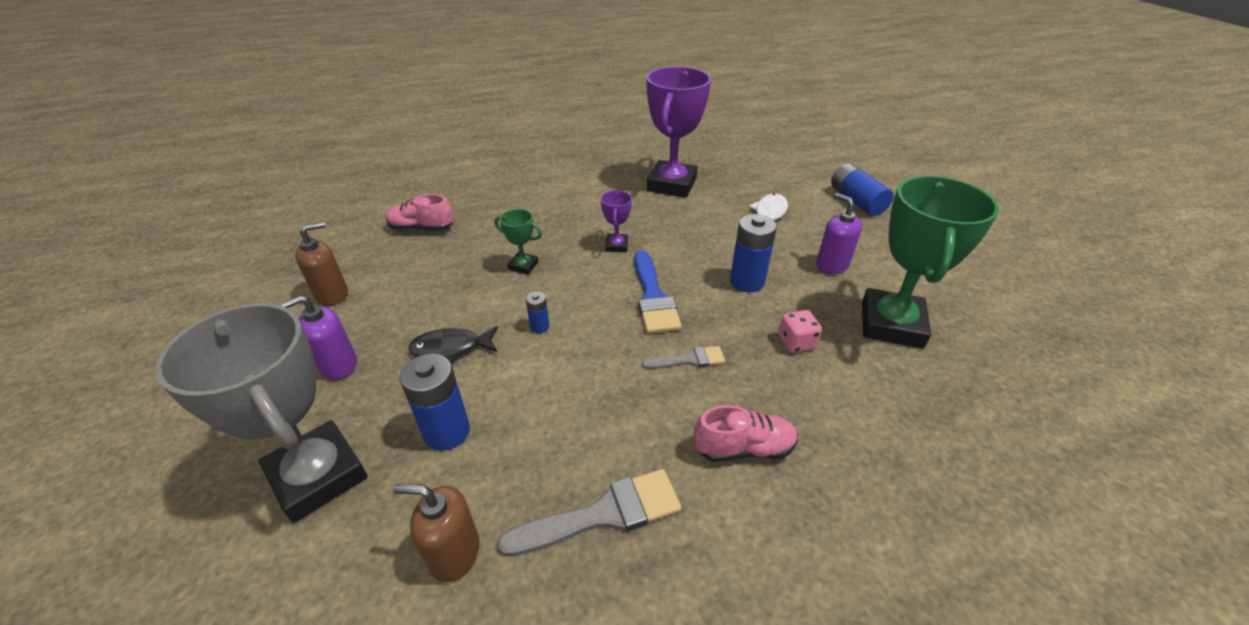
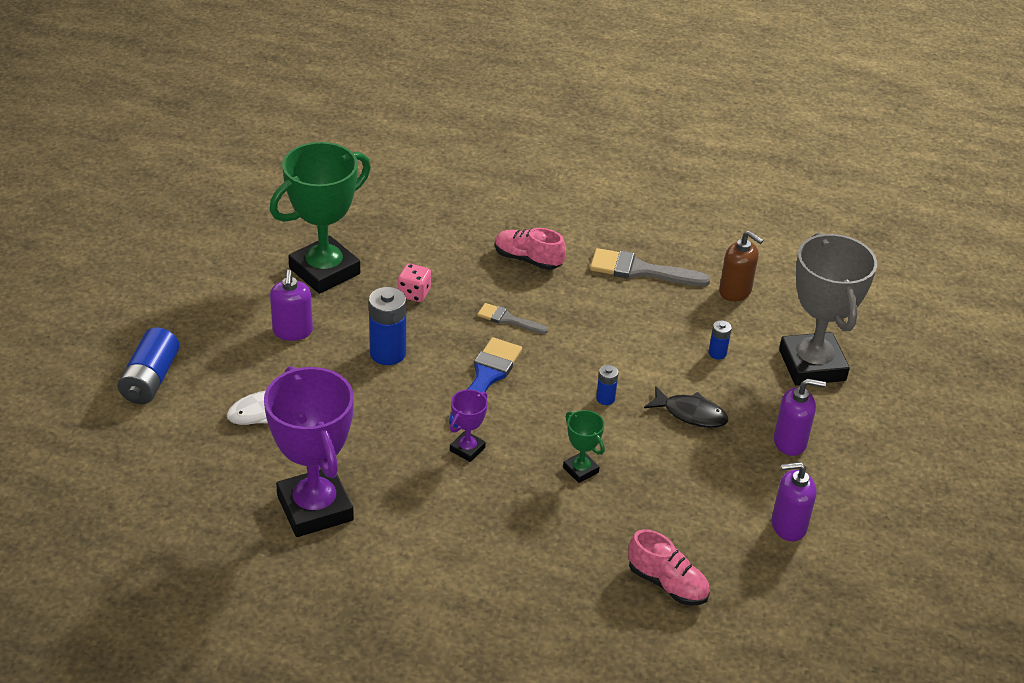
camera: 150 degrees left, 0 degrees up
brown soap dispenser [295,222,348,305] -> purple soap dispenser [772,462,817,541]
blue battery [400,354,470,450] -> blue battery [708,320,732,360], size x0.51
purple trophy [646,67,711,198] -> purple trophy turned 75 degrees counterclockwise [264,366,354,537]

